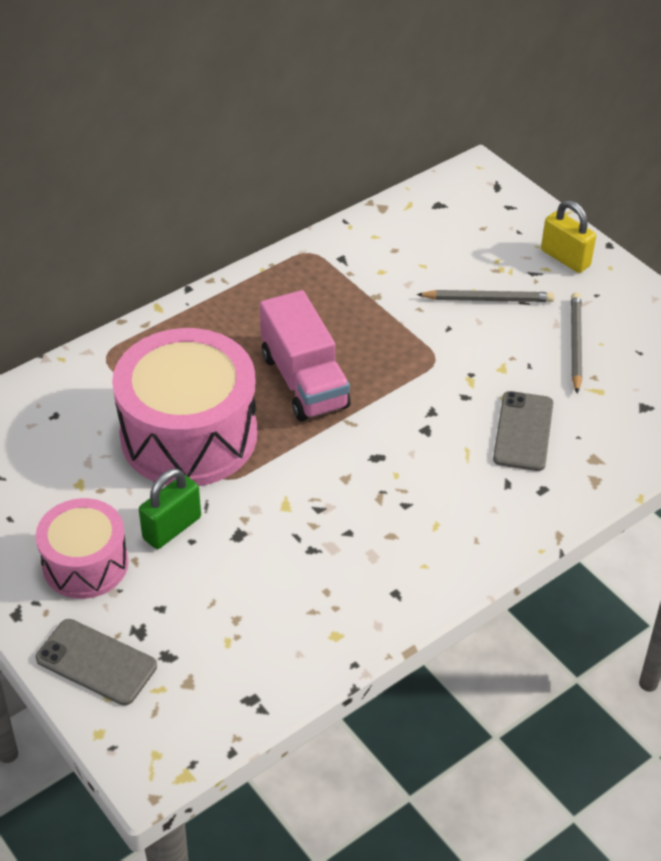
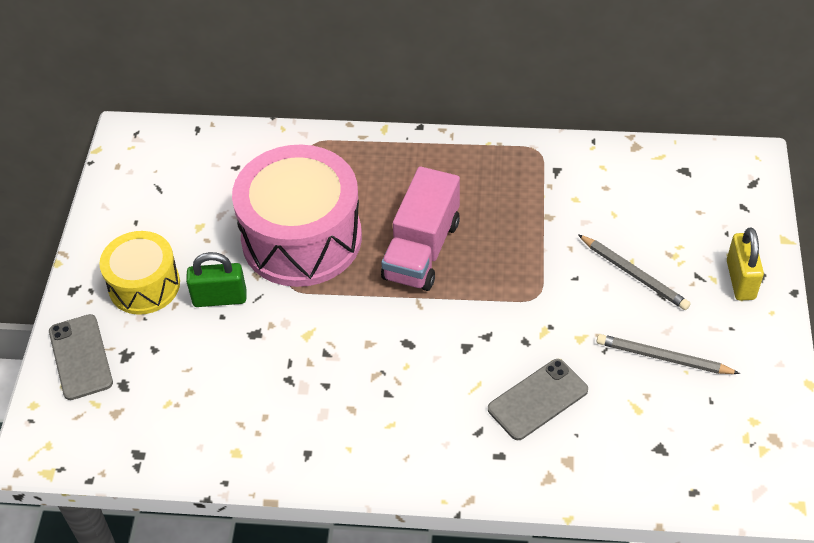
camera: 45 degrees right, 5 degrees up
pink drum [36,498,129,599] -> yellow drum [99,231,180,315]
grey pencil [571,292,582,394] -> grey pencil turned 120 degrees counterclockwise [596,334,740,374]

